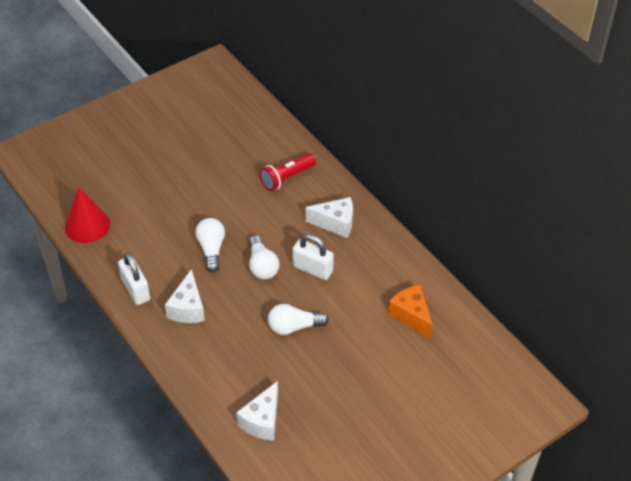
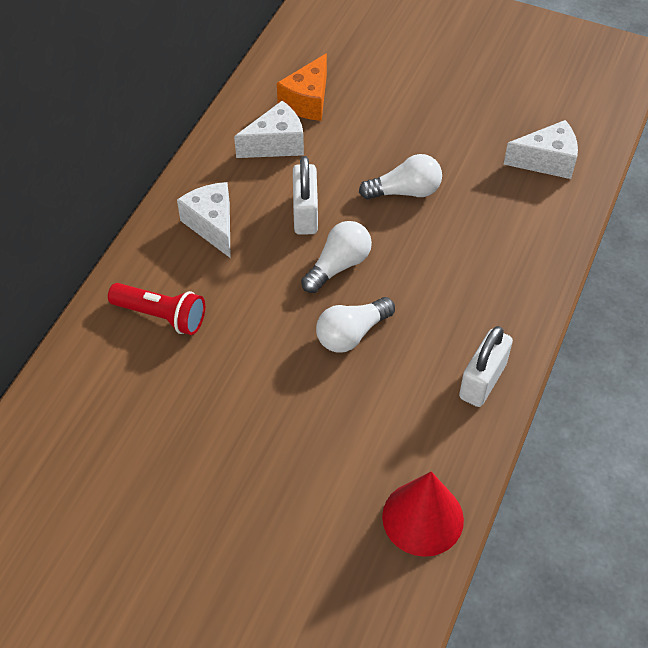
camera: 120 degrees left, 5 degrees up
white cheese [165,269,205,323] -> white cheese moved to [234,101,304,158]
white light bulb [268,304,329,335] -> white light bulb turned 60 degrees counterclockwise [359,154,442,200]

